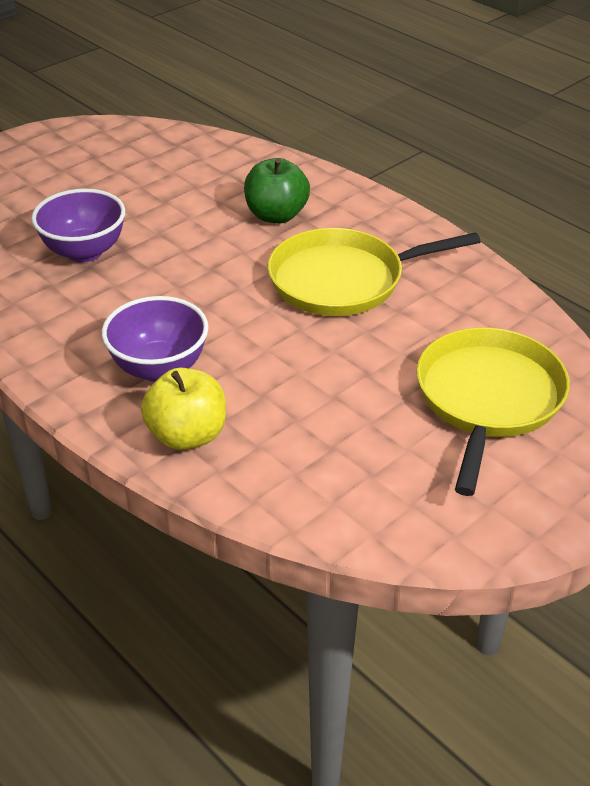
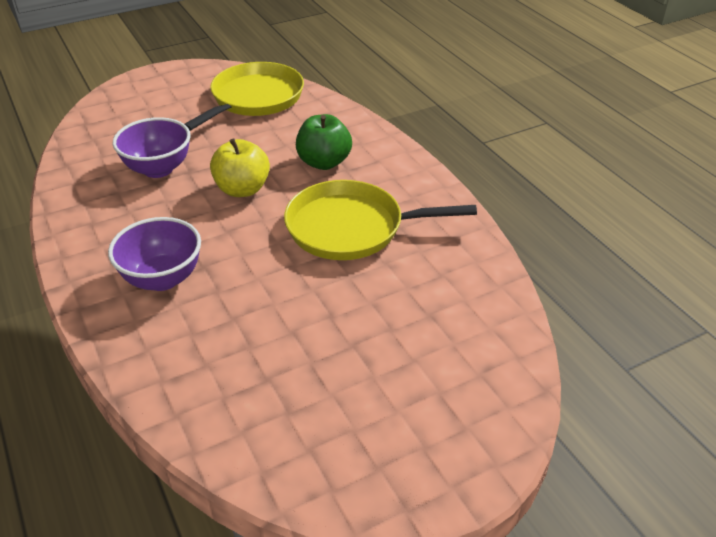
camera: 15 degrees right, 0 degrees up
yellow apple [141,368,226,450] -> yellow apple moved to [210,138,270,197]
yellow pan [417,327,570,496] -> yellow pan moved to [185,62,304,131]

